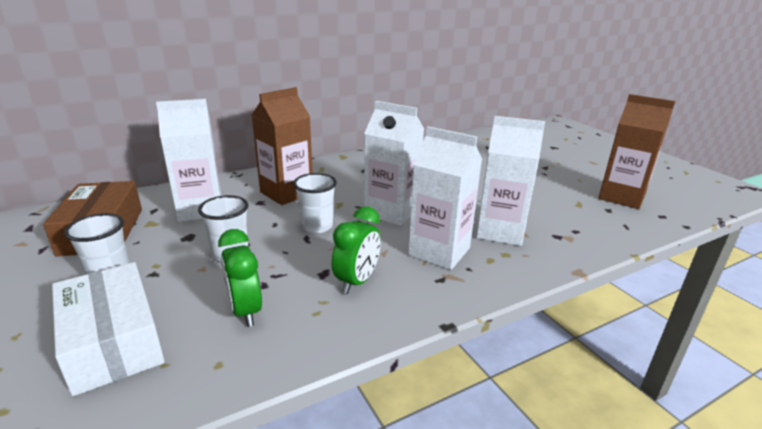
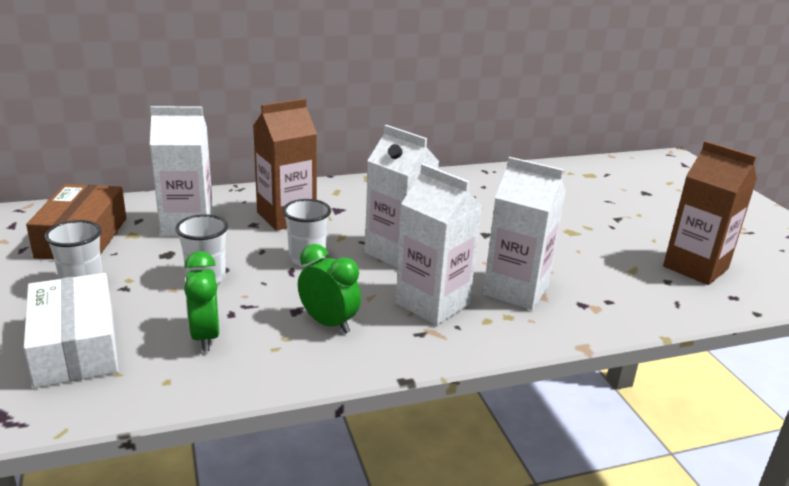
camera: 10 degrees right, 0 degrees up
green clock [332,206,381,294] -> green clock turned 90 degrees counterclockwise [298,244,361,334]

